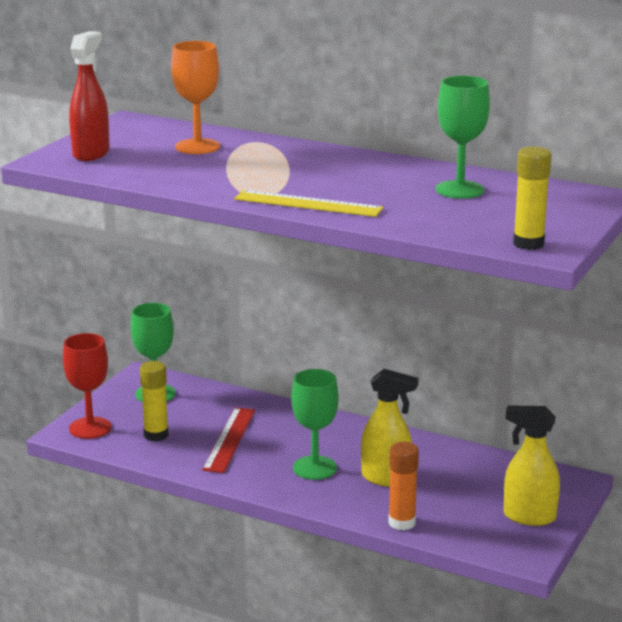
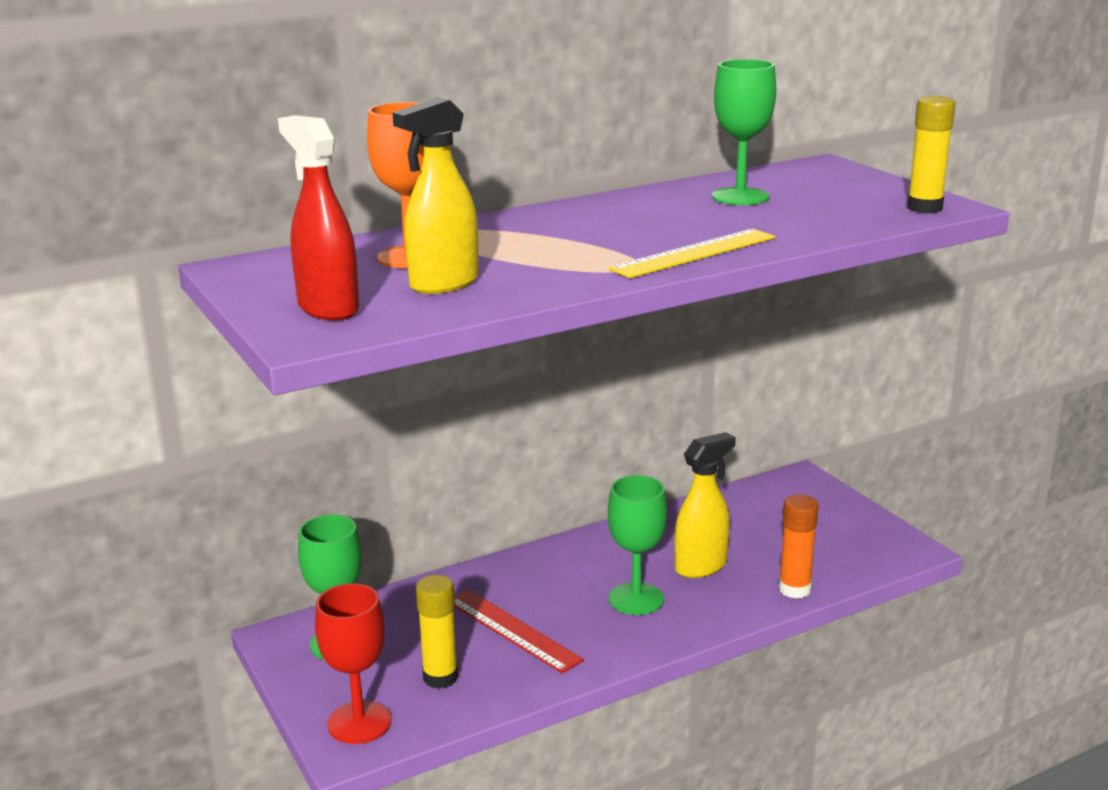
camera: 55 degrees left, 0 degrees up
yellow spray bottle [504,405,560,526] -> yellow spray bottle moved to [393,97,479,294]

